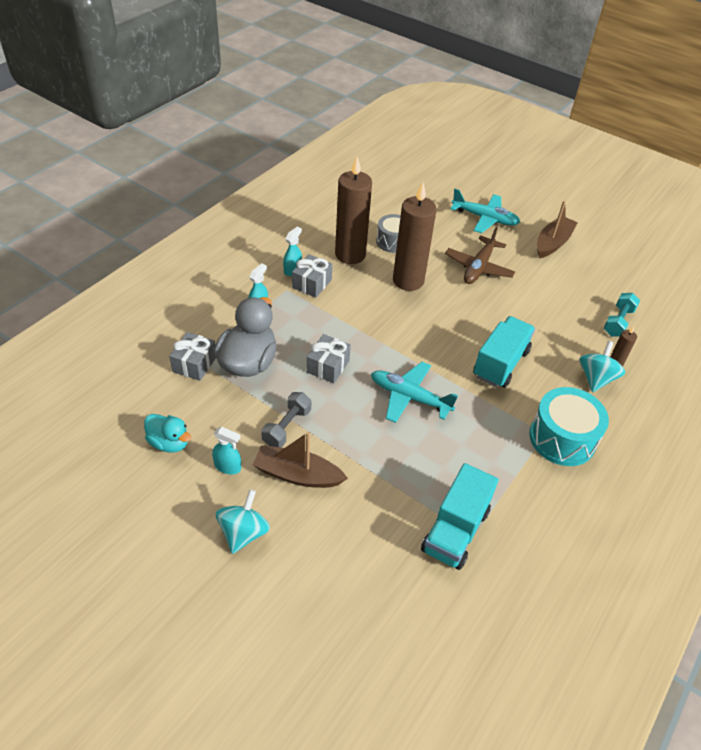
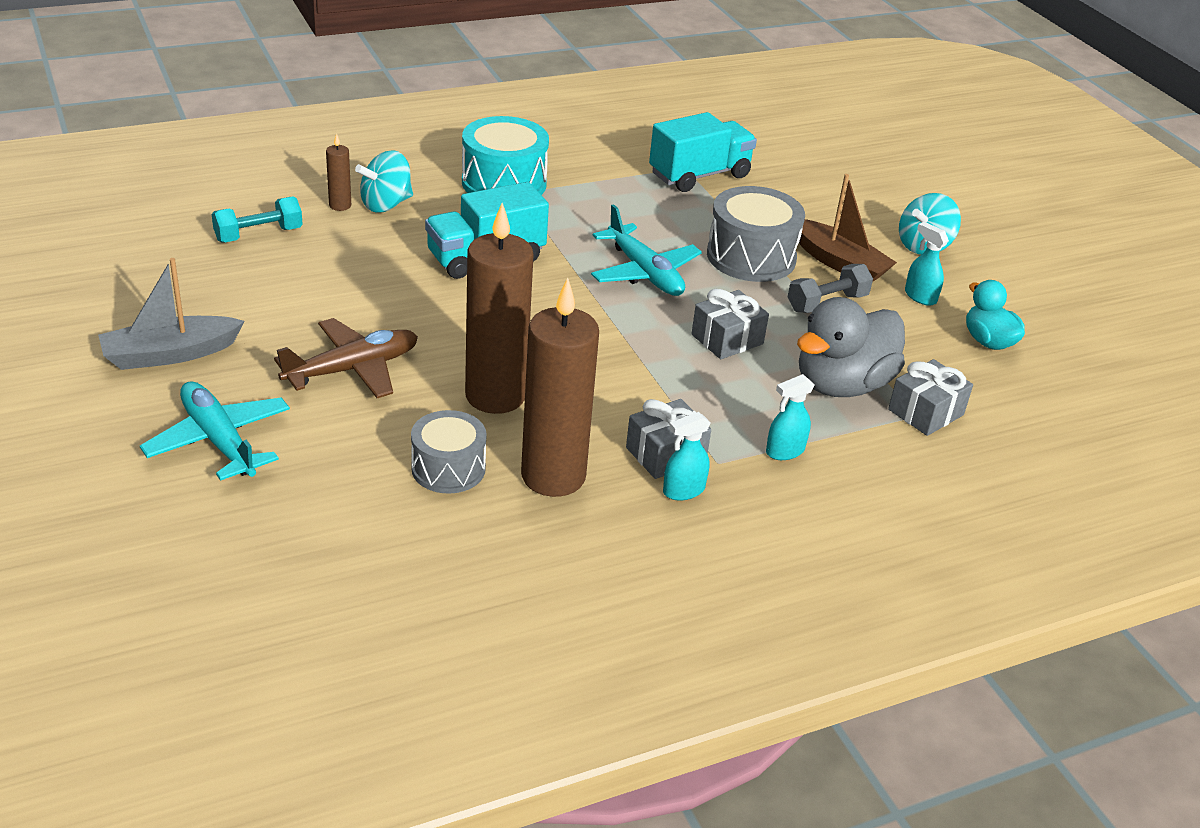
camera: 150 degrees left, 10 degrees down
brown boat [537,201,578,258] -> grey boat [98,258,244,370]
none -> grey drum [707,186,805,282]

